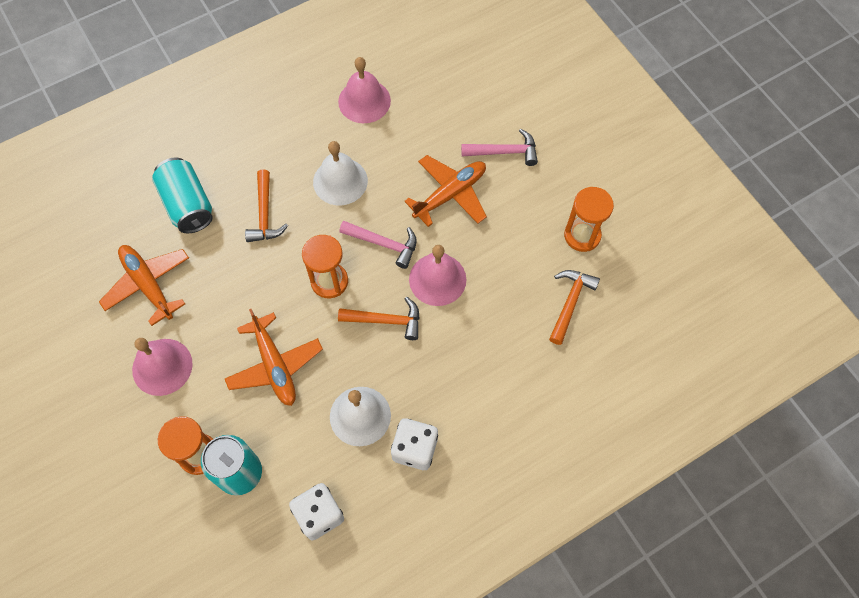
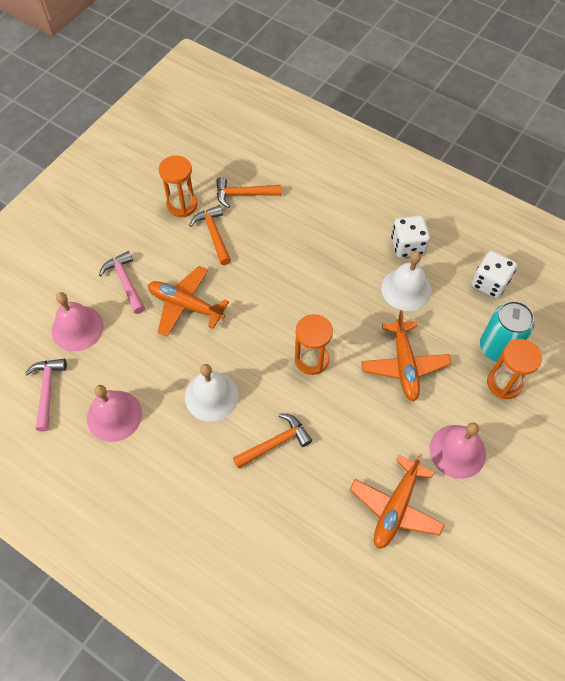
camera: 115 degrees left, 5 degrees down
turquoise can [152,157,213,233] -> none
orange plane [225,309,323,406] -> orange plane turned 135 degrees clockwise [361,310,451,402]
orange hammer [338,297,420,340] -> orange hammer moved to [190,205,231,265]
pink hammer [339,221,417,269] -> pink hammer moved to [24,359,67,431]
pink bell [409,245,466,306] -> pink bell moved to [52,292,104,351]

